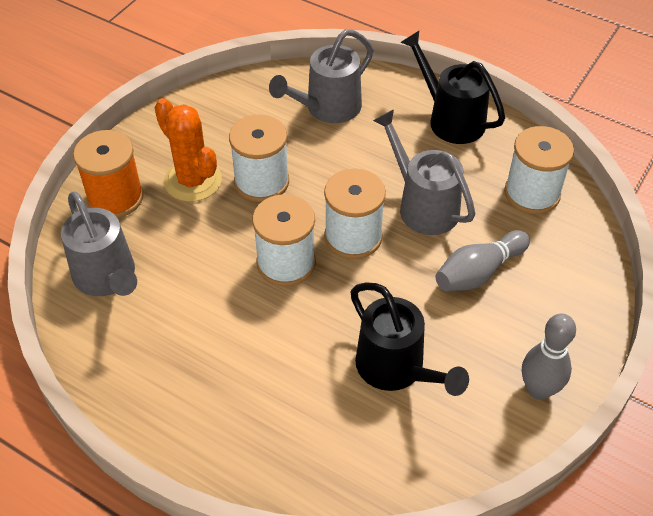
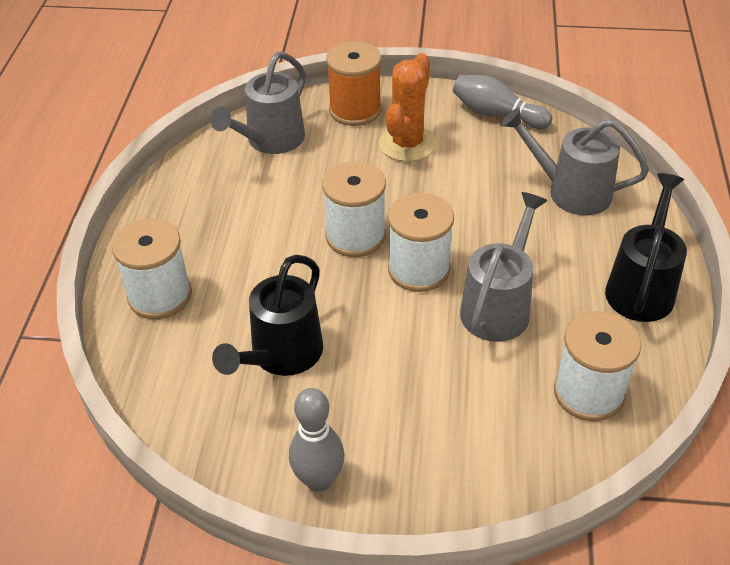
camera: 65 degrees right, 5 degrees down
white spool [229,114,289,202] -> white spool moved to [112,219,192,319]
grey bowling pin [436,230,530,291] -> grey bowling pin moved to [453,75,552,129]

